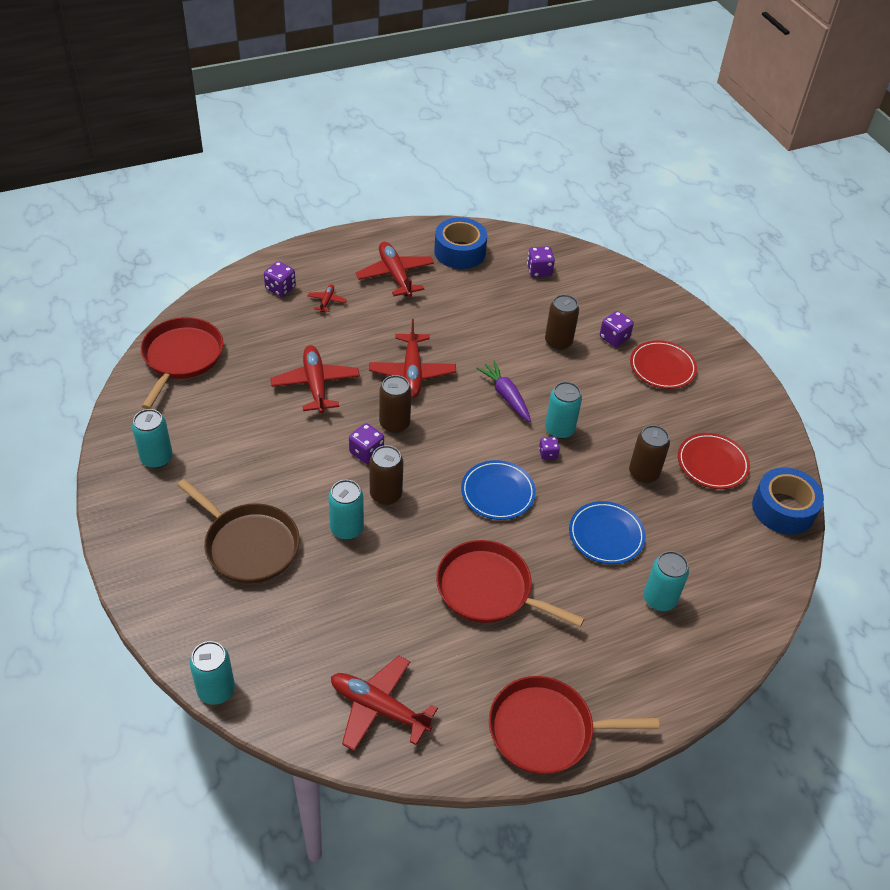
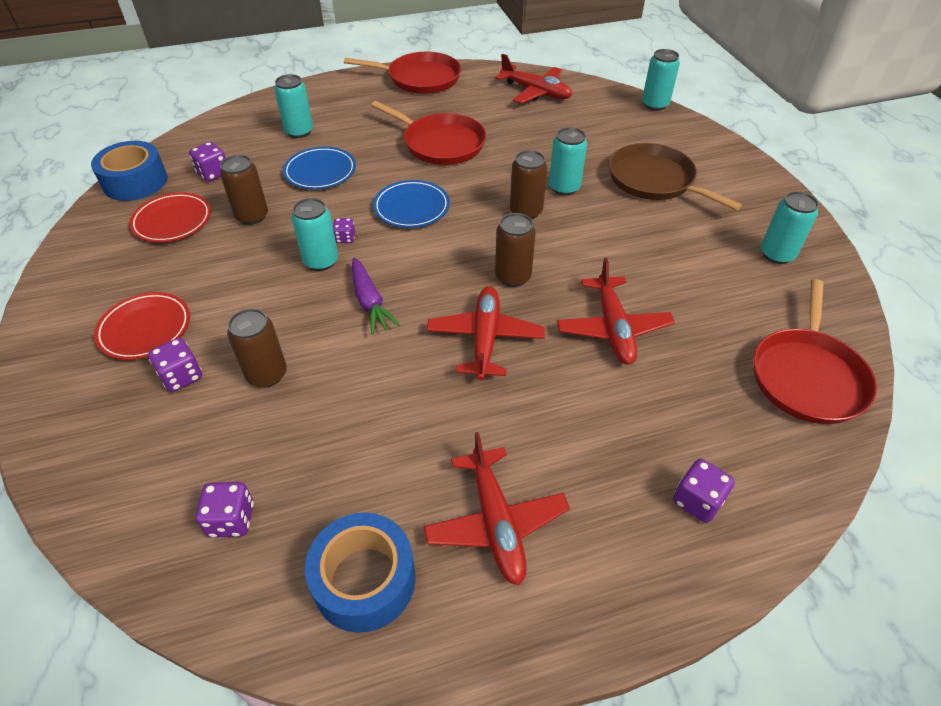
camera: 170 degrees left, 0 degrees up
red plane [307,284,347,312] -> none
purple dice [349,423,384,464] -> purple dice moved to [189,142,226,182]

